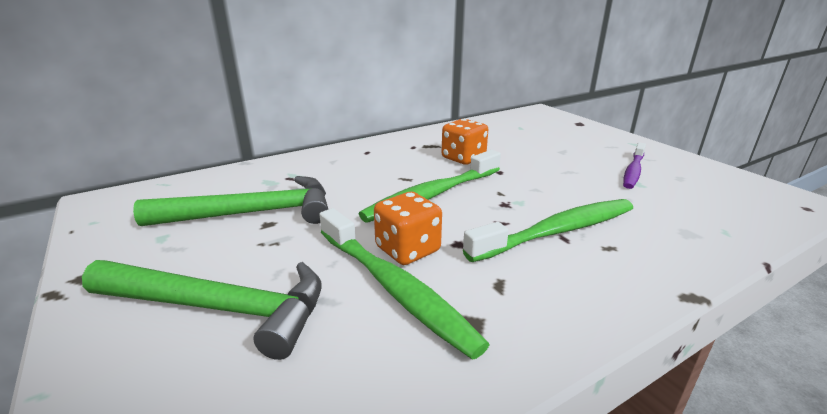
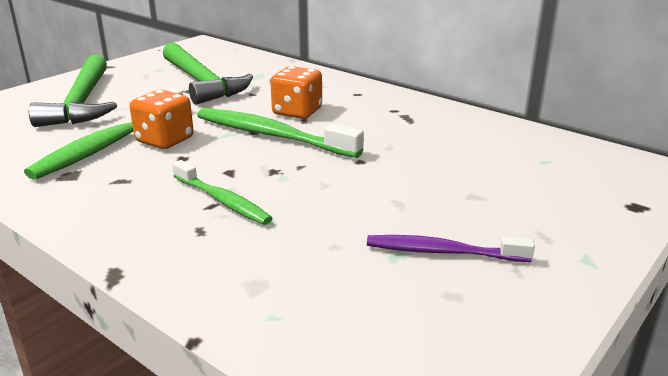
camera: 70 degrees right, 0 degrees up
orange dice [442,119,488,165] -> orange dice moved to [270,66,322,119]
green toothbrush [463,199,633,262] -> green toothbrush [172,160,273,225], size x0.62

